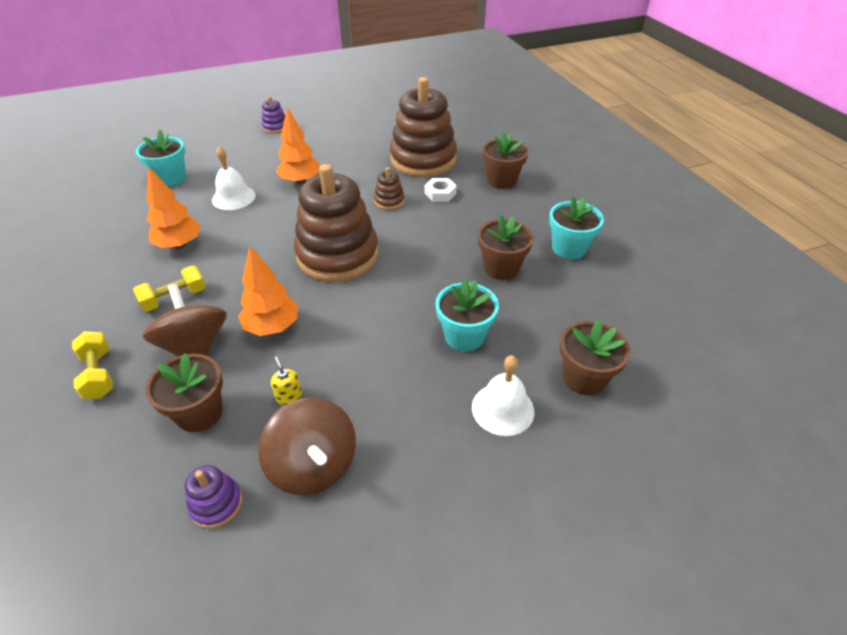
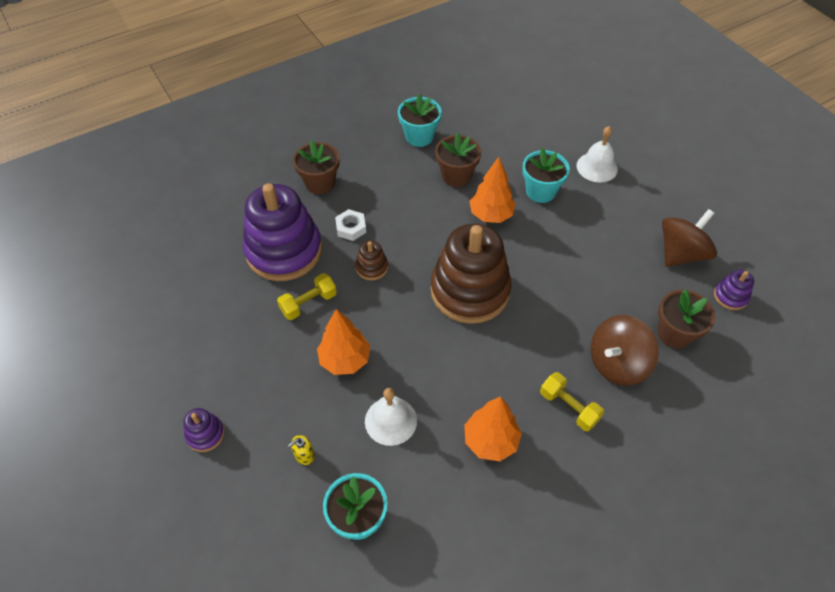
camera: 100 degrees left, 10 degrees up
yellow dumbbell [72,331,113,399] -> yellow dumbbell moved to [277,273,337,320]
orange tree [238,246,298,336] -> orange tree moved to [469,157,516,223]
yellow soap dispenser [271,356,302,405] -> yellow soap dispenser moved to [288,435,315,465]
brown stacking toy [390,77,457,177] -> purple stacking toy [243,183,322,281]
brown flower pot [560,319,630,395] -> none

